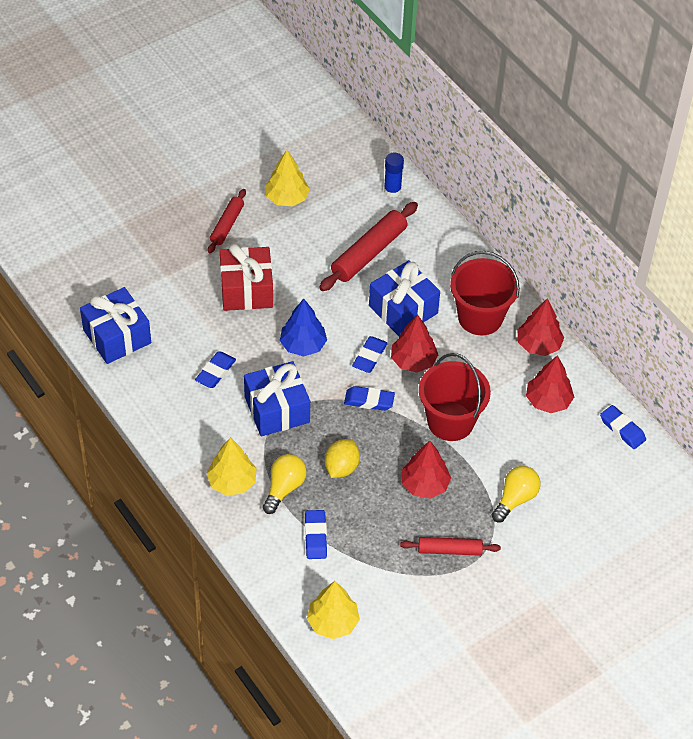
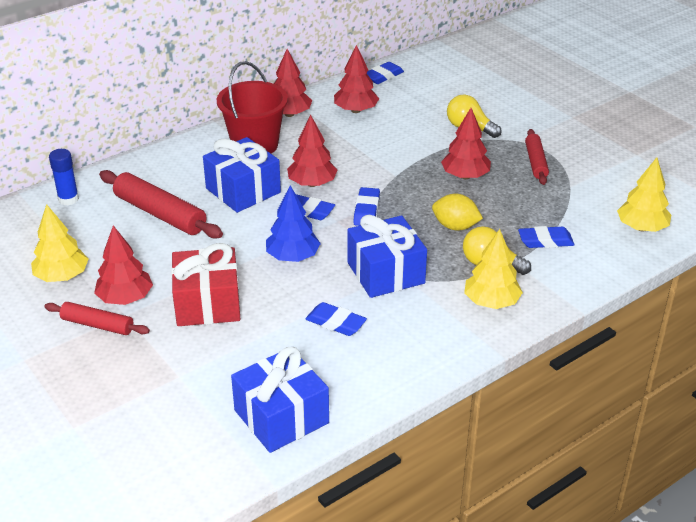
camera: 90 degrees left, 15 degrees down
red bucket [419,353,491,441] -> none
none -> red tree [94,225,153,305]

